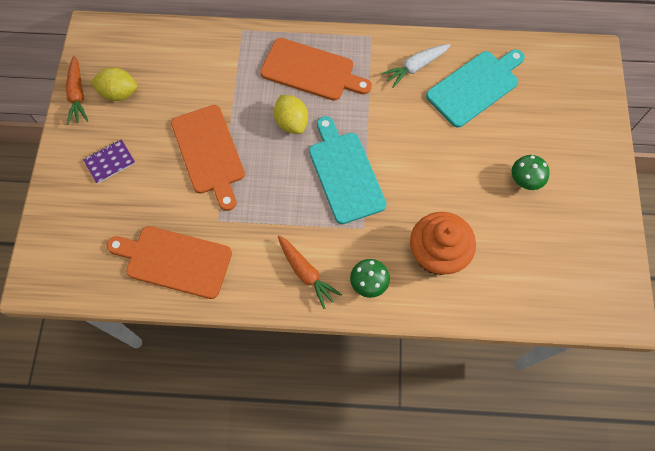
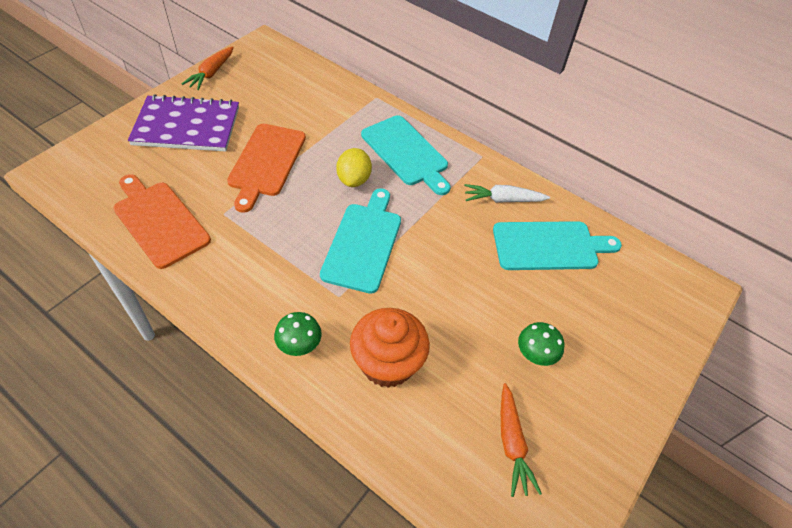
camera: 30 degrees right, 15 degrees down
purple notebook [83,139,135,184] -> purple notebook [128,94,239,152], size x2.26
yellow lemon [91,67,138,101] -> none
orange cutting board [260,38,372,101] -> turquoise cutting board [361,115,451,195]
orange carrot [278,235,342,309] -> orange carrot moved to [501,383,542,497]

